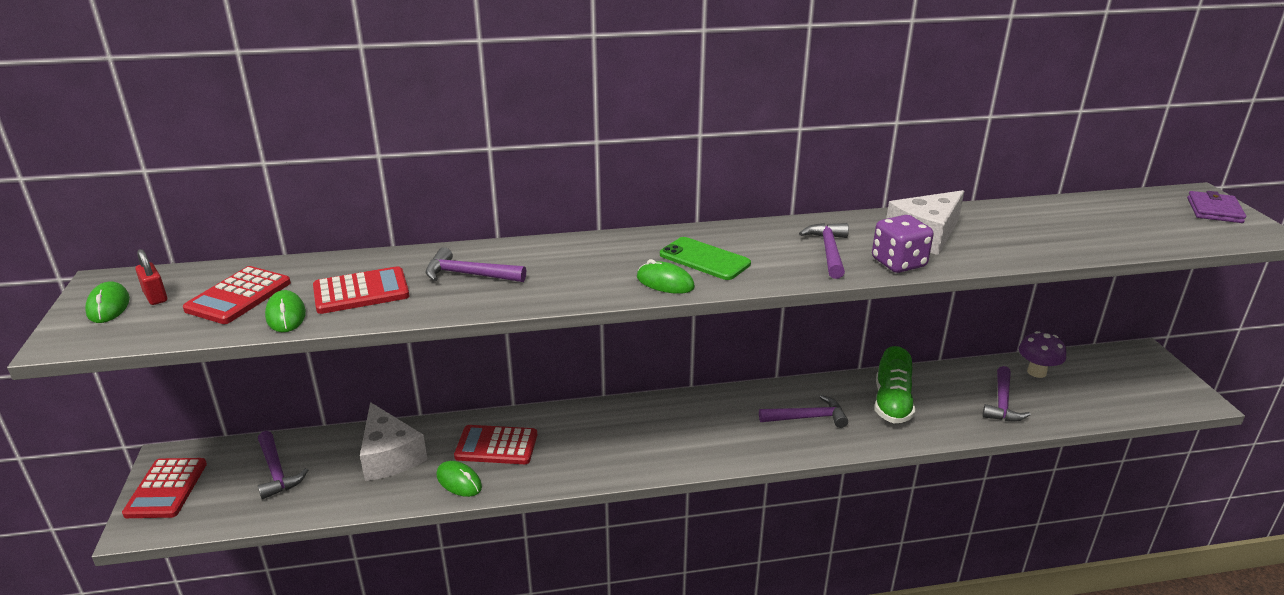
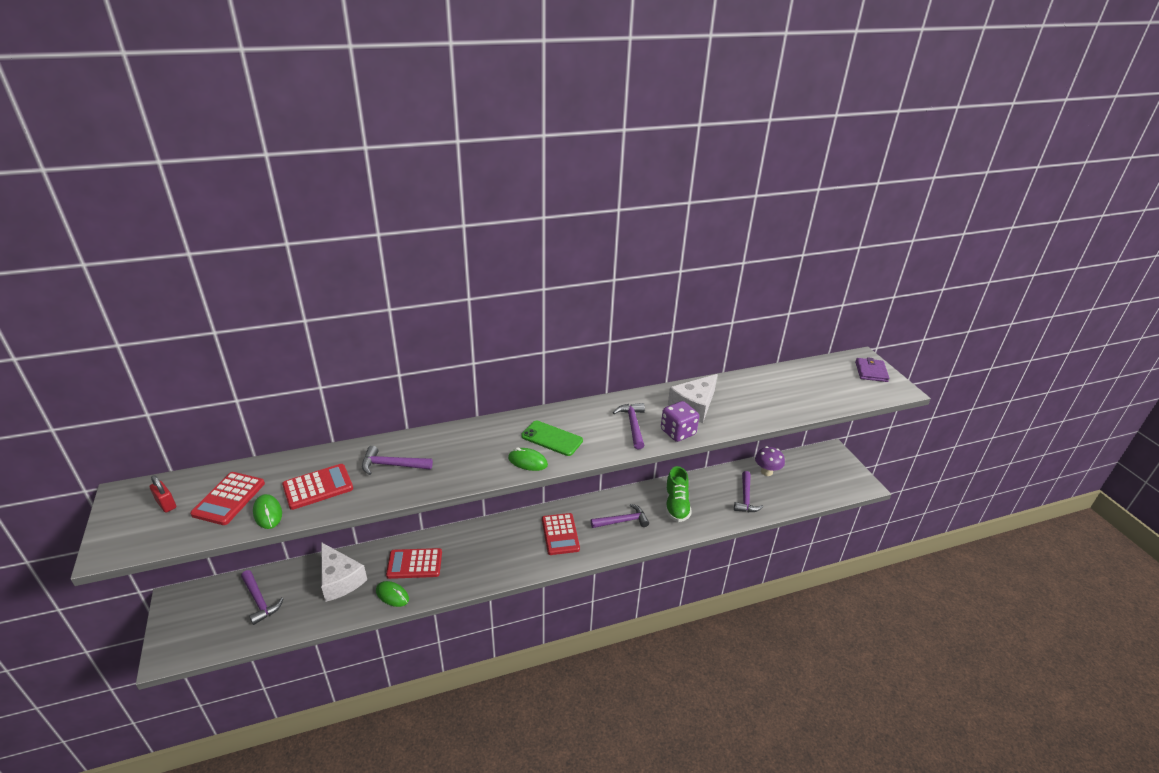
camera: 10 degrees left, 5 degrees up
green mouse [85,281,130,323] -> none
red calculator [122,458,207,518] -> red calculator moved to [542,513,580,555]

